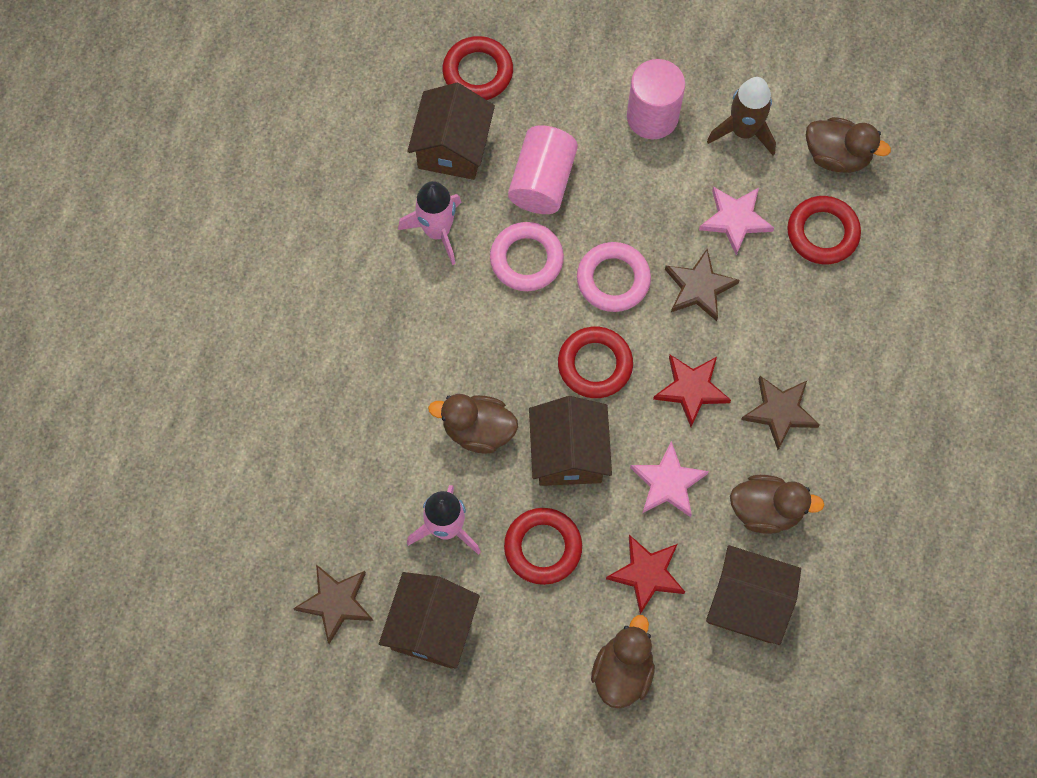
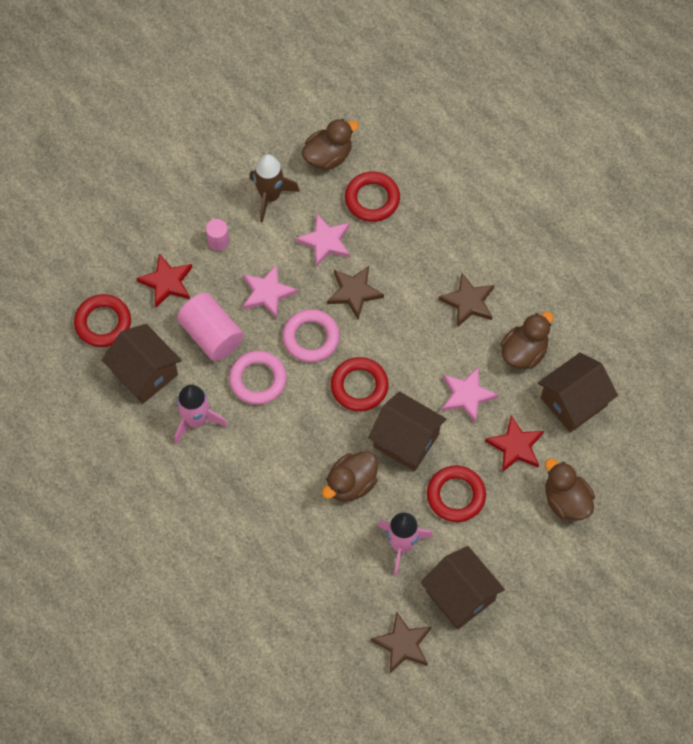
camera: 55 degrees left, 5 degrees down
pink cylinder [627,59,685,139] -> pink cylinder [206,219,229,251], size x0.53
red star [653,355,731,427] -> red star moved to [136,253,193,307]
none -> pink star [243,264,298,319]

